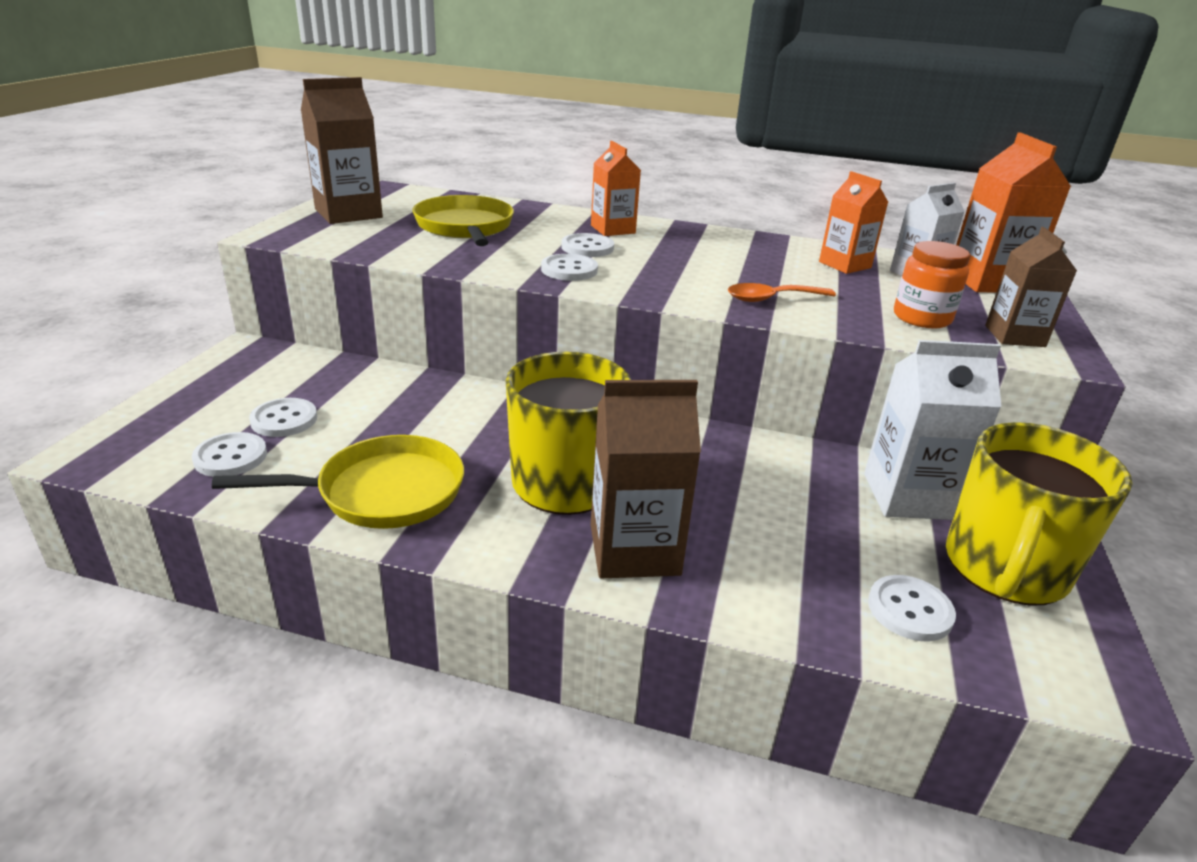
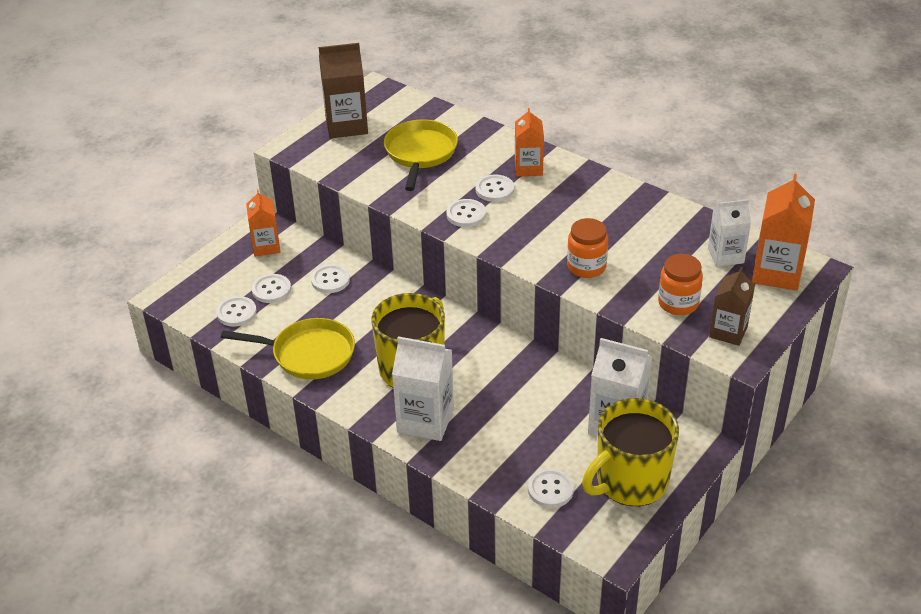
camera: 25 degrees right, 10 degrees up
brown carton [591,380,701,578] -> white carton [392,336,454,441]
orange spoon [728,283,836,302] -> orange jar [567,218,608,278]
orange carton [819,171,888,274] -> orange carton moved to [246,190,281,256]
none -> white button [311,264,350,293]

